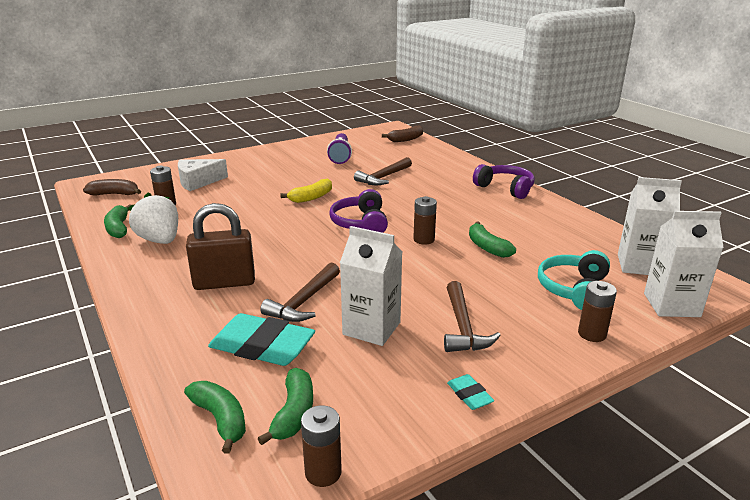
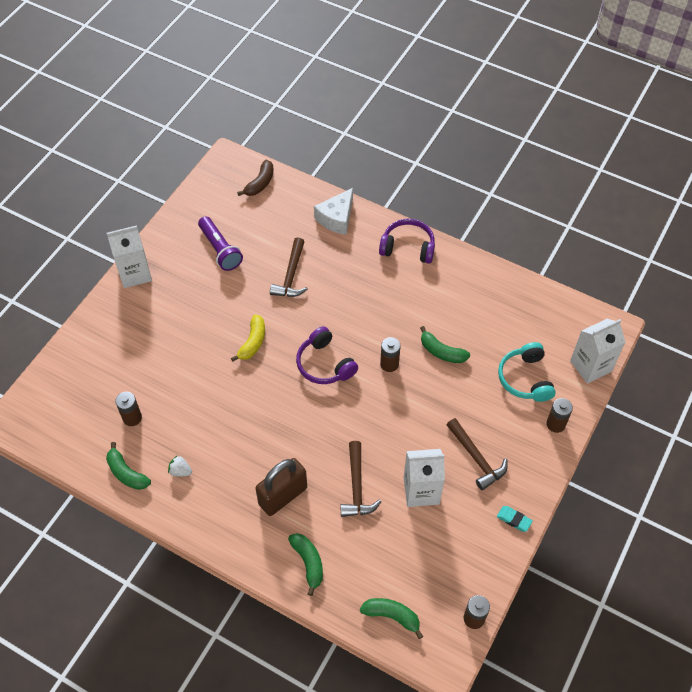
camera: 30 degrees left, 30 degrees up
brown banana [83,179,141,196] -> none
white strawberry [128,193,178,244] -> white strawberry [168,456,192,476], size x0.46
white cheese [178,159,228,191] -> white cheese moved to [314,188,353,235]
turquoise eraser [208,313,315,366] -> none
green banana [258,368,313,445] -> green banana moved to [288,533,323,596]
white carton [618,177,682,275] -> white carton moved to [107,225,152,288]

